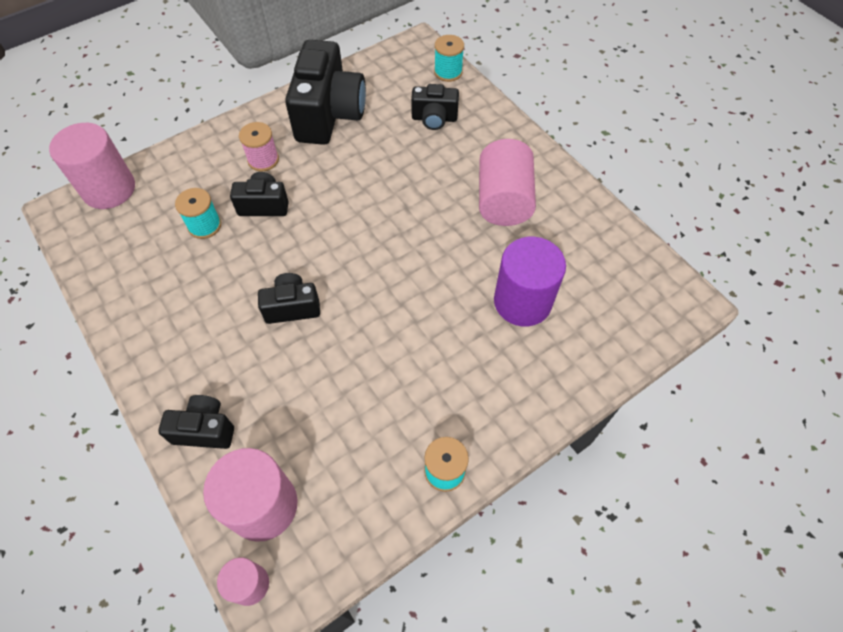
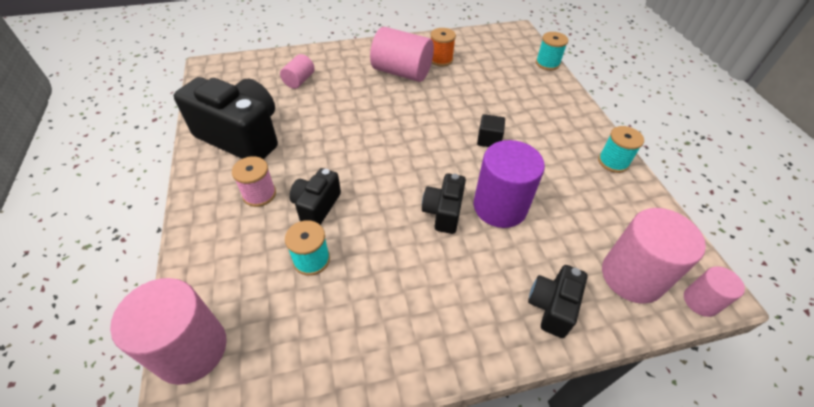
camera: 70 degrees left, 10 degrees down
black camera [411,84,459,130] -> pink cylinder [280,54,314,89]
turquoise spool [434,35,464,82] -> turquoise spool moved to [536,32,568,70]
purple cylinder [494,237,566,327] -> purple cylinder moved to [474,140,545,228]
none -> orange spool [431,28,456,66]
none -> black cube [477,114,505,147]

